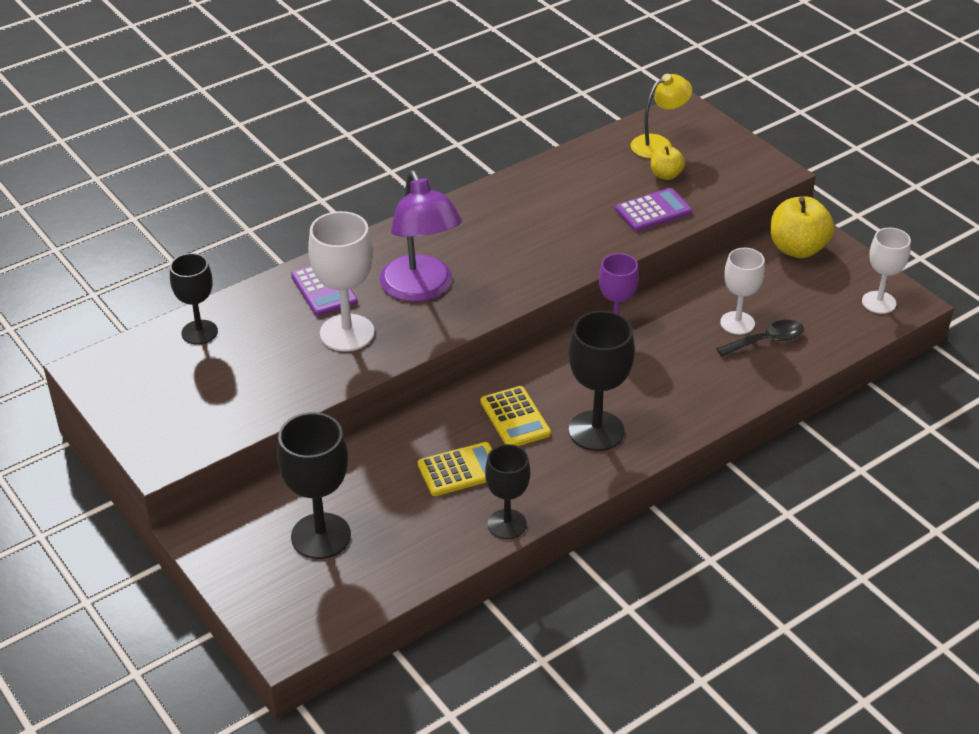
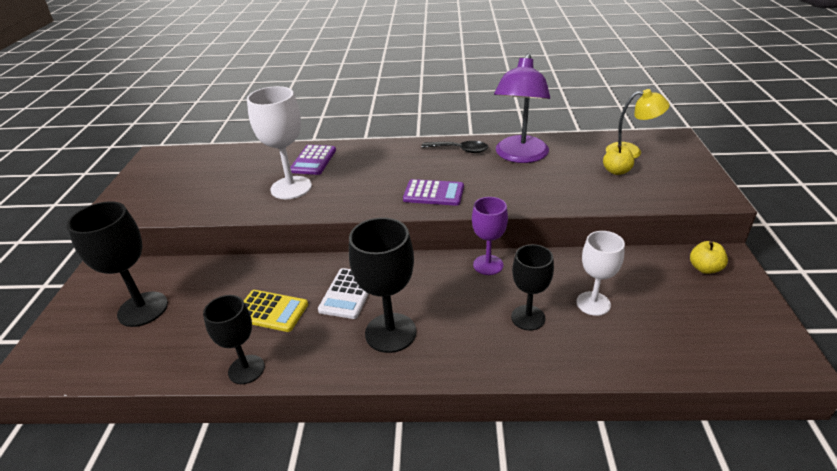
camera: 40 degrees right, 5 degrees down
black goblet [170,253,218,345] -> black goblet moved to [511,244,554,330]
purple lamp [380,170,462,302] -> purple lamp moved to [494,53,550,163]
yellow calculator [481,386,551,446] -> white calculator [318,268,369,319]
purple calculator [615,188,692,231] -> purple calculator moved to [403,179,464,206]
black spoon [716,320,804,357] -> black spoon moved to [421,141,488,153]
yellow apple [771,196,834,258] -> yellow apple [690,241,728,274], size x0.56
white goblet [862,228,911,314] -> none

